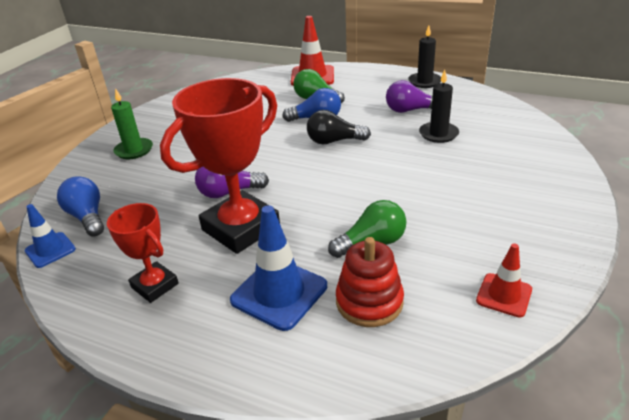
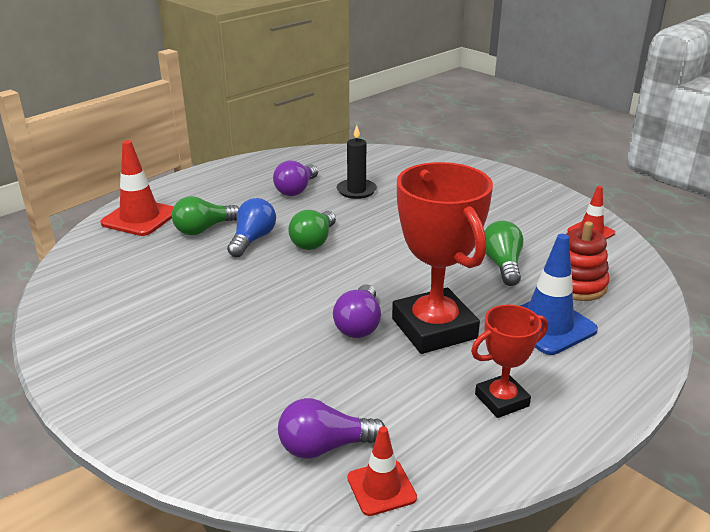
camera: 70 degrees left, 5 degrees down
blue traffic cone [25,204,76,268] -> red traffic cone [347,426,417,516]
blue light bulb [57,176,104,237] -> purple light bulb [278,398,385,459]
green candle [111,88,153,159] -> none
black light bulb [307,110,371,144] -> green light bulb [288,210,336,250]
black candle [408,25,441,88] -> none

